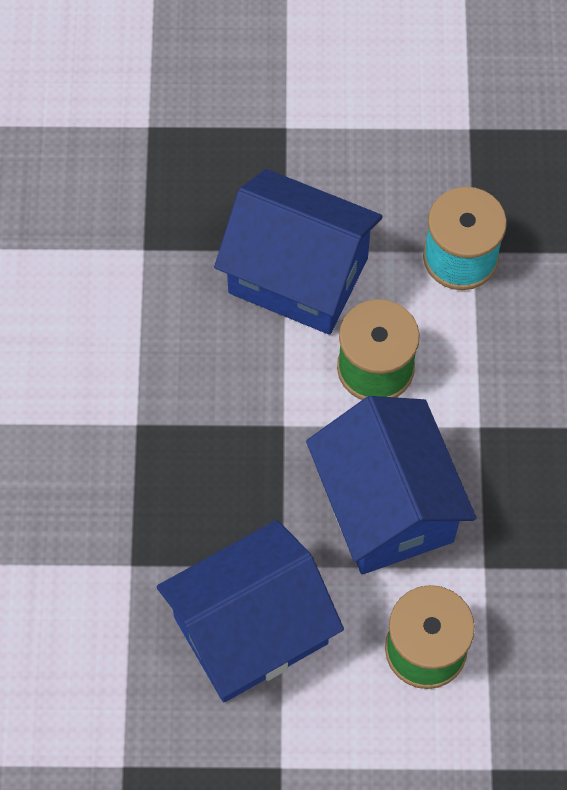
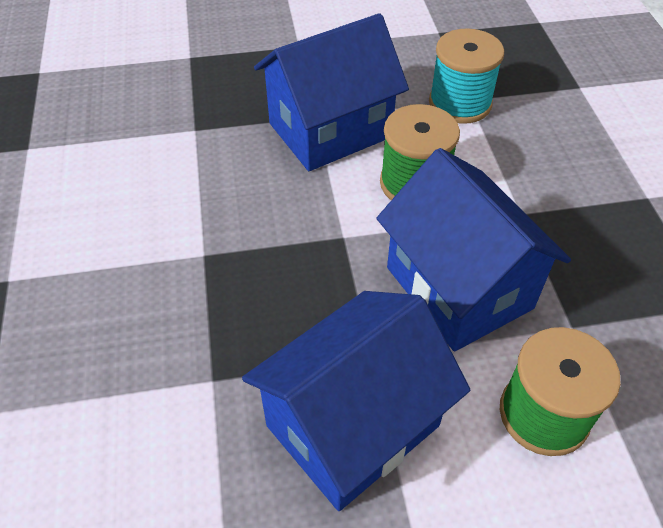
camera: 10 degrees left, 15 degrees down
blue house [214,169,383,335] -> blue house turned 45 degrees counterclockwise [254,13,409,171]

